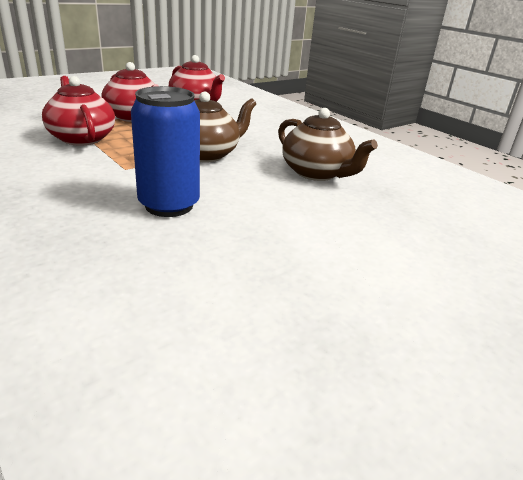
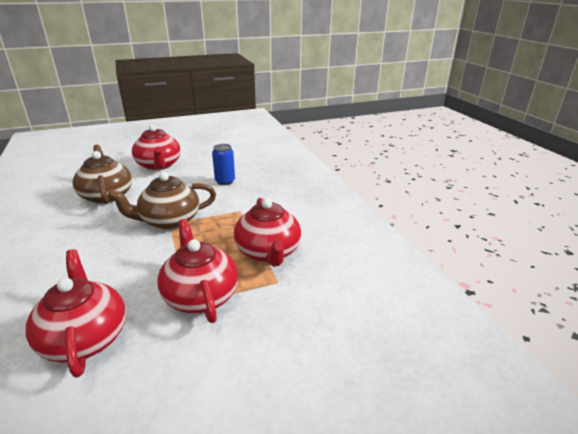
camera: 160 degrees left, 0 degrees up
blue can [131,86,200,217] -> blue can [212,144,235,185], size x0.58
none -> red teapot [132,124,181,171]

